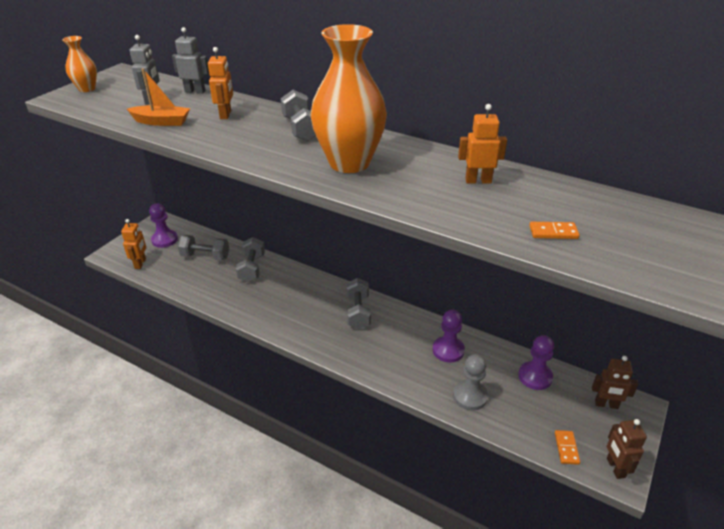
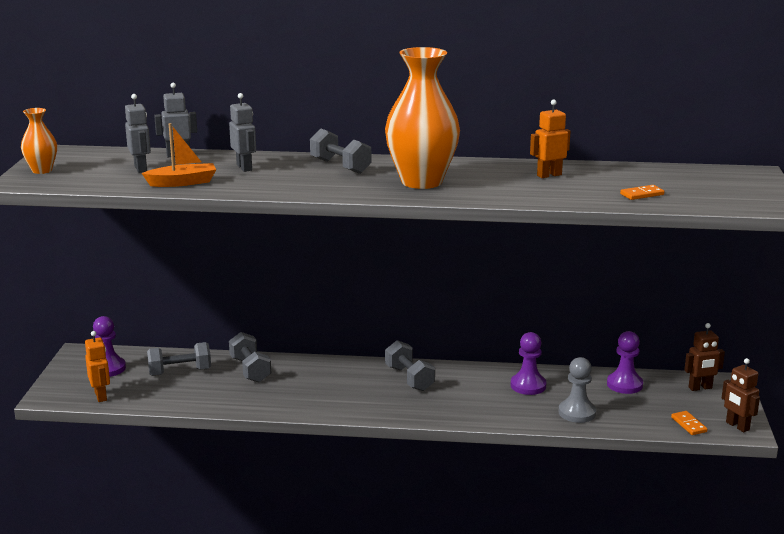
camera: 25 degrees left, 15 degrees down
orange robot [208,47,233,119] -> grey robot [229,93,256,172]

